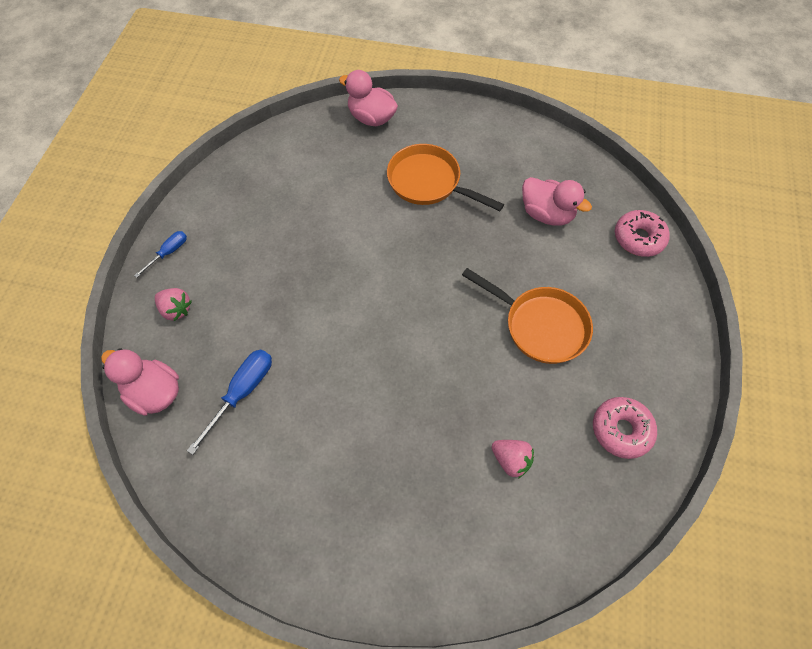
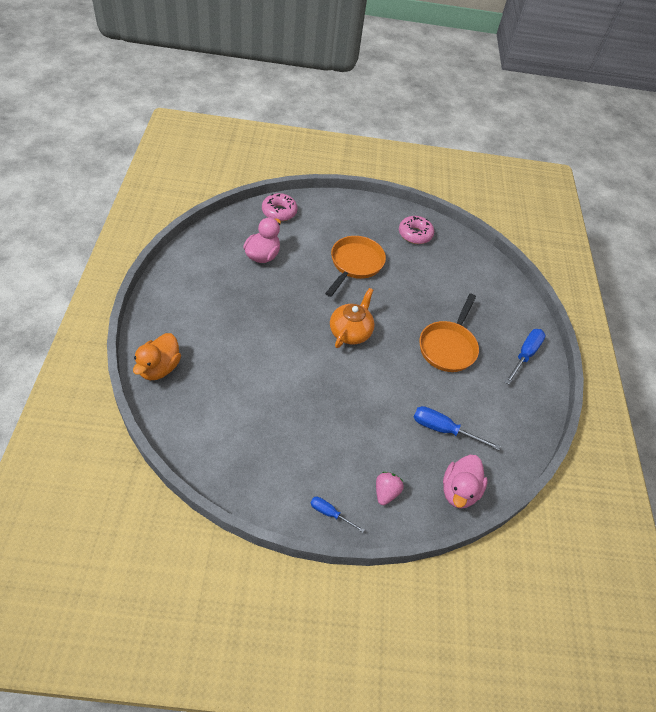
camera: 105 degrees left, 10 degrees down
pink duck [339,70,398,126] -> orange duck [133,333,181,380]
orange pan [387,144,504,211] -> orange pan moved to [419,294,479,372]
pink strawberry [492,440,534,479] -> none
none -> orange teapot [330,288,375,348]
none -> blue screwdriver [505,329,546,385]

